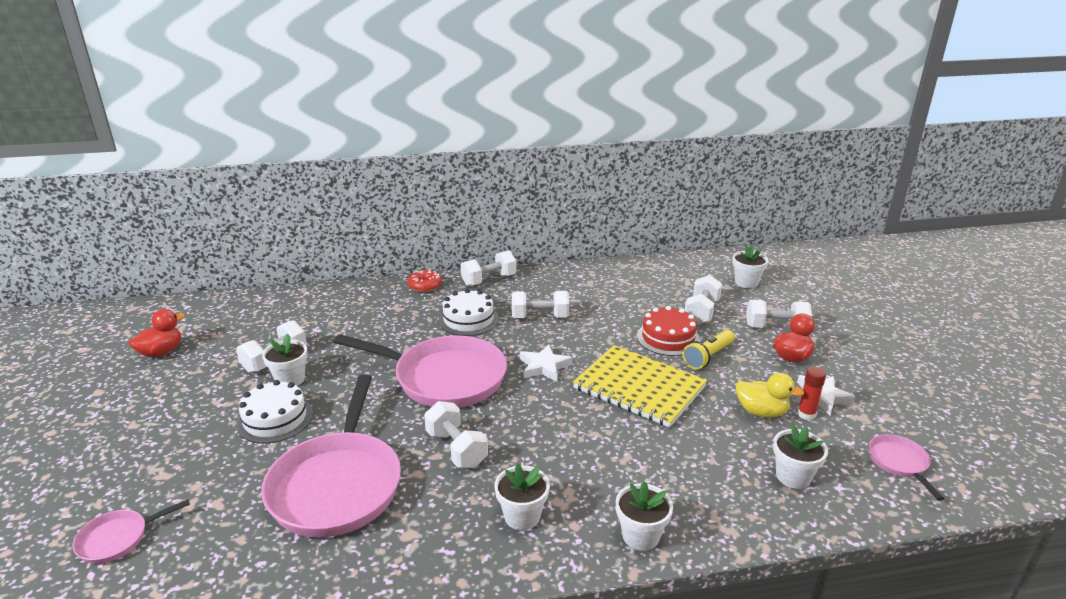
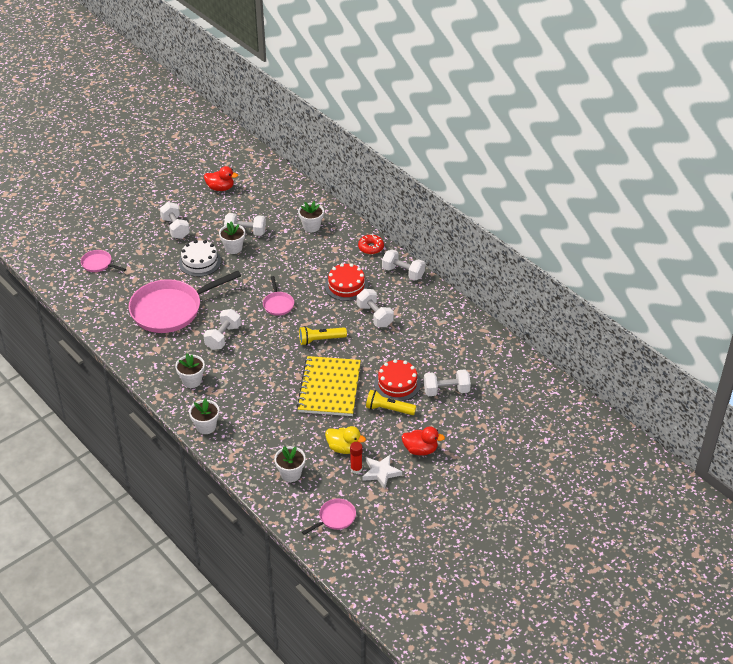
camera: 60 degrees right, 15 degrees up
pink pan [334,334,507,408] -> pink pan [263,276,294,316], size x0.45
white cake [439,289,499,336] -> red cake [325,263,368,301]
white star [520,344,572,382] -> yellow flashlight [299,326,347,345]
white flower pot [732,245,769,288] -> white flower pot moved to [298,201,324,232]
yellow duck [736,373,804,417] -> yellow duck turned 60 degrees counterclockwise [325,426,366,454]
white dumbbell [746,300,812,328] -> white dumbbell moved to [160,202,190,239]

